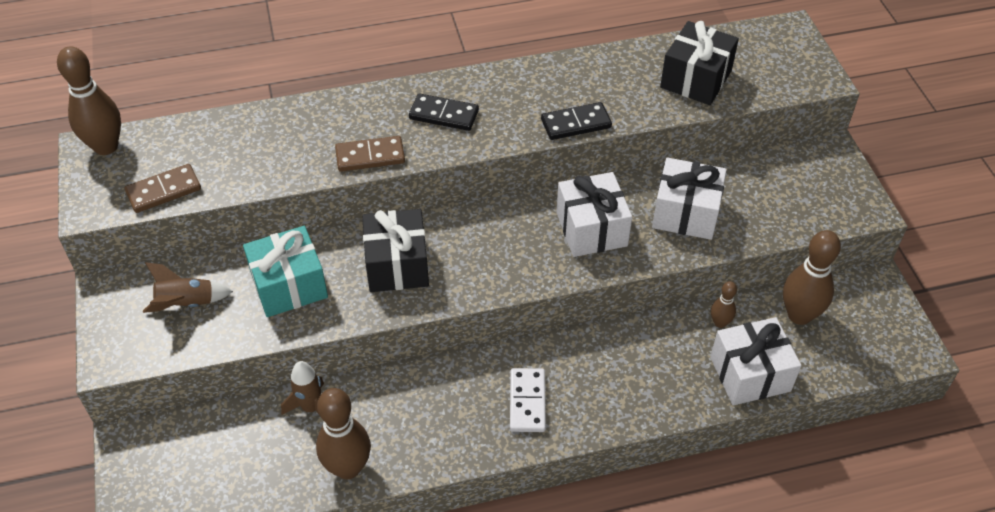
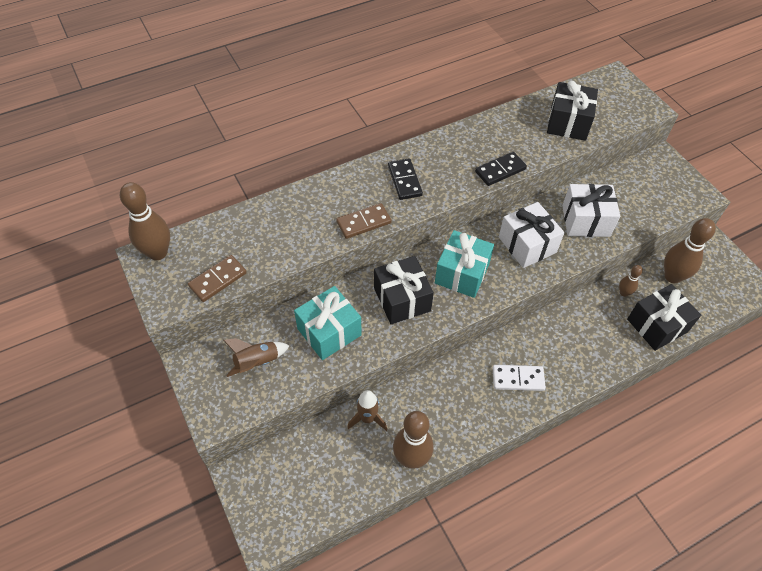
camera: 15 degrees left, 5 degrees up
black domino [409,94,479,131] -> black domino turned 75 degrees clockwise [388,158,423,200]
white domino [510,368,546,432] -> white domino turned 75 degrees counterclockwise [493,365,546,391]
white gift [710,317,802,405] -> black gift [627,284,701,351]
none -> turquoise gift [435,230,494,298]

